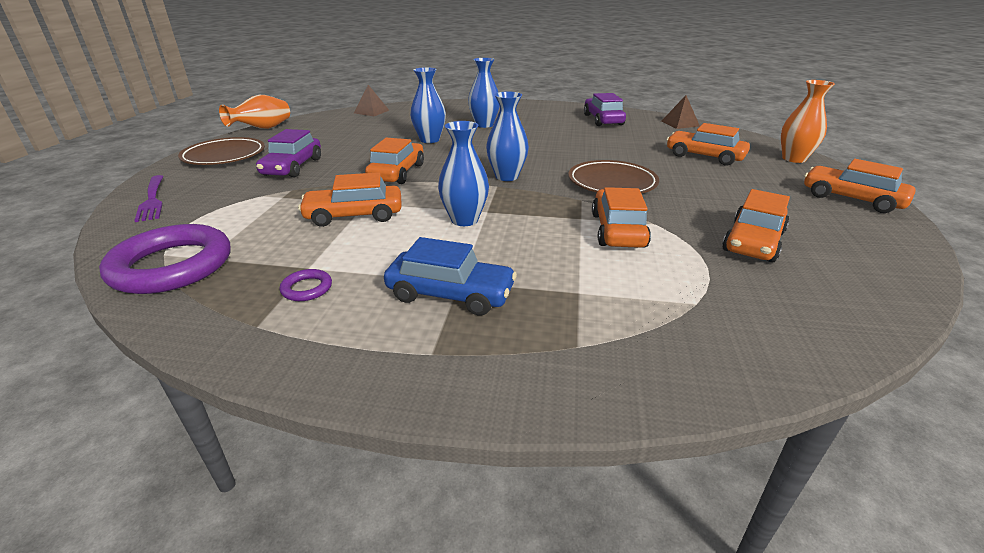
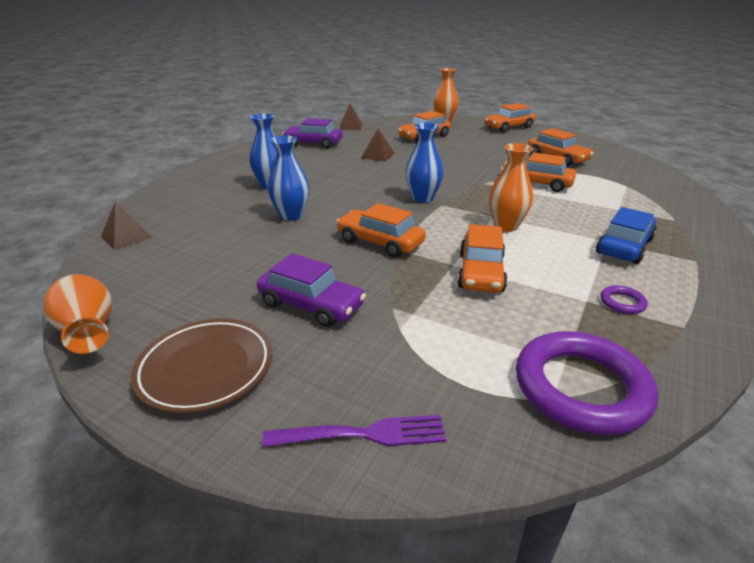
camera: 70 degrees left, 0 degrees up
blue vase [438,121,489,226] -> orange vase [489,143,534,232]
brown plate [568,160,659,194] -> none
none -> brown pyramid [361,129,395,161]

